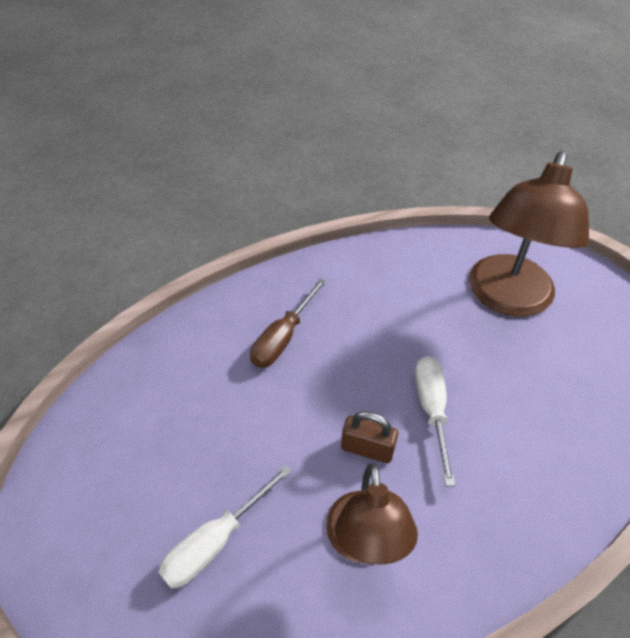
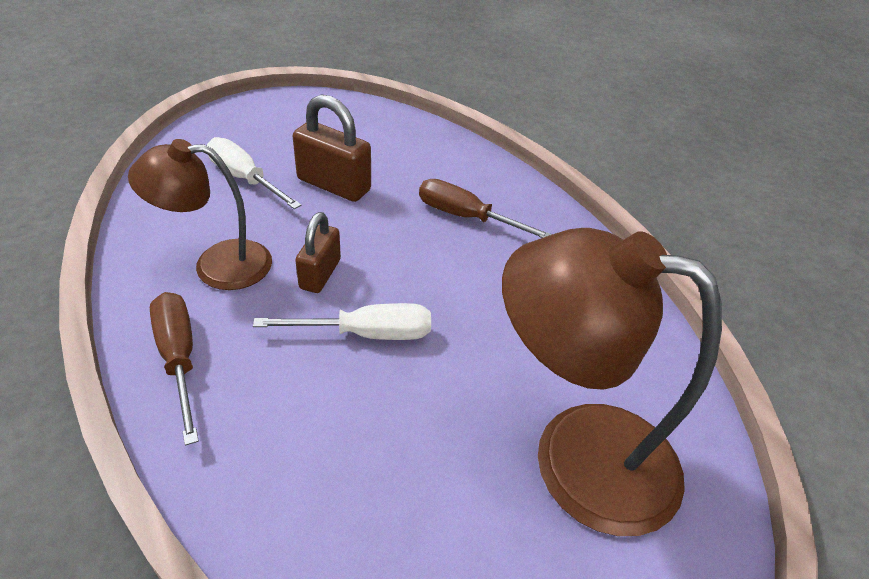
camera: 85 degrees right, 5 degrees down
none -> brown screwdriver [150,292,199,446]
none -> brown padlock [293,95,371,202]

